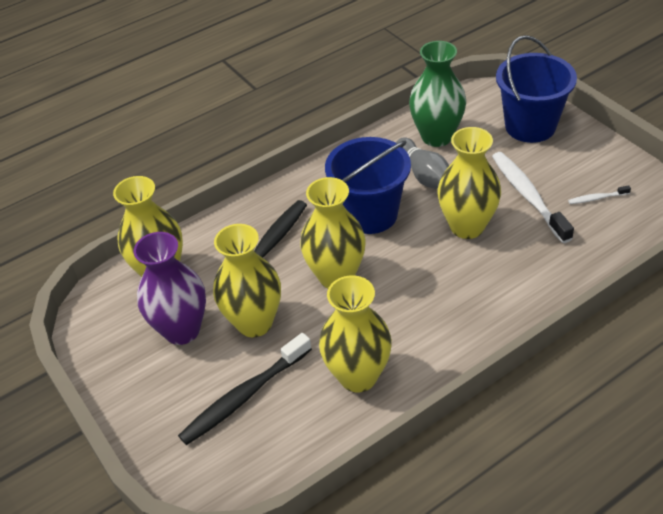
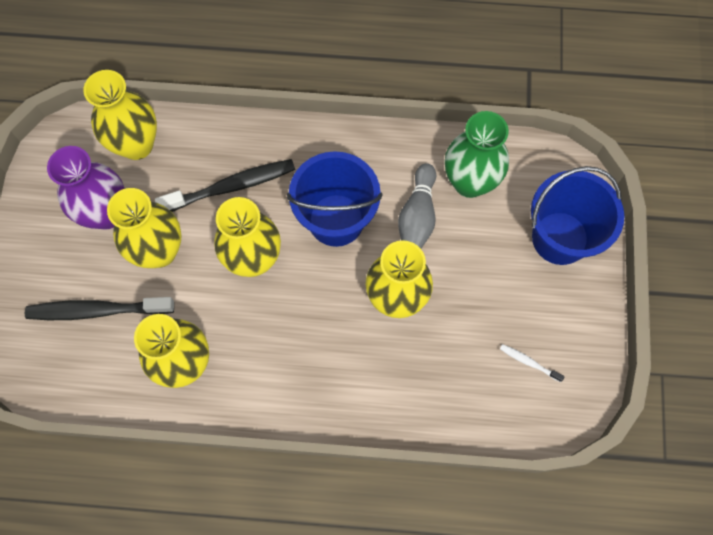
camera: 35 degrees right, 25 degrees up
white toothbrush [492,152,574,243] -> none

